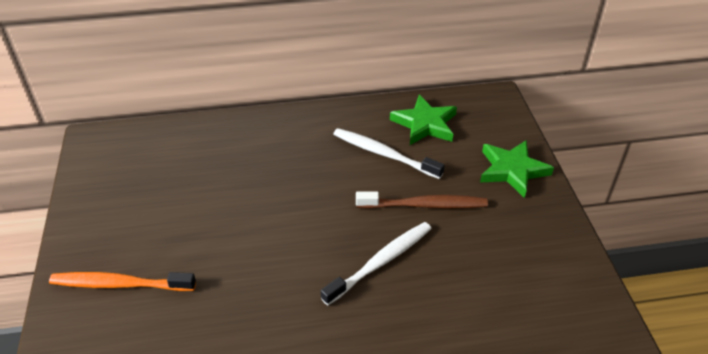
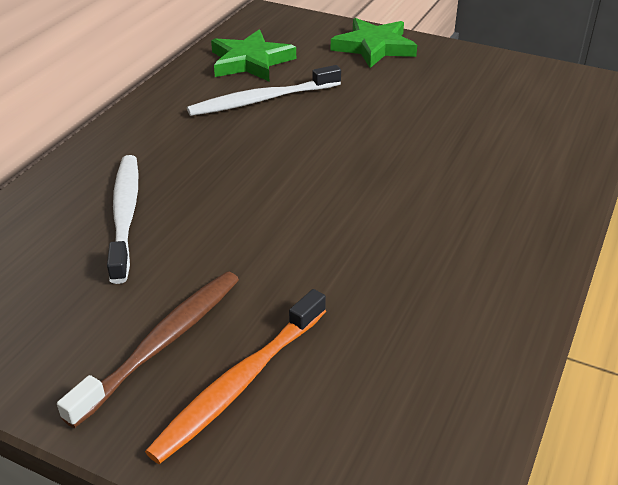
camera: 55 degrees left, 5 degrees down
white toothbrush [321,222,432,305] -> white toothbrush moved to [107,155,138,284]
brown toothbrush [356,191,488,209] -> brown toothbrush moved to [57,271,239,428]

